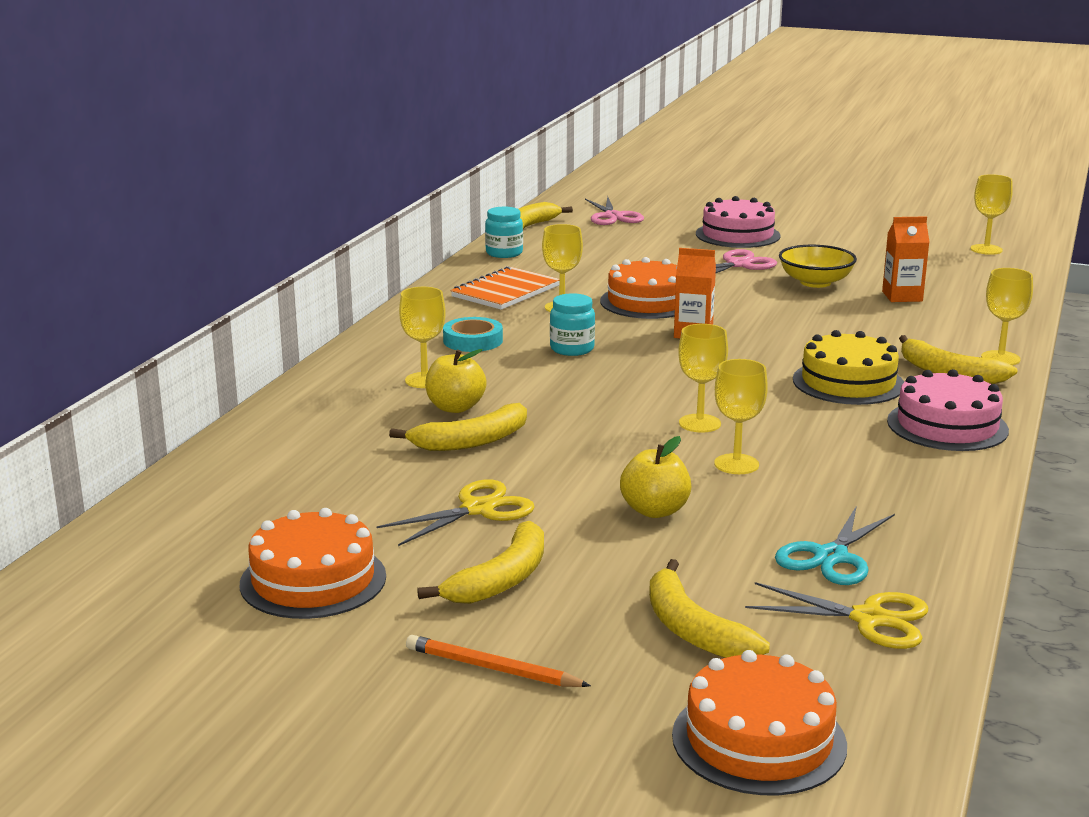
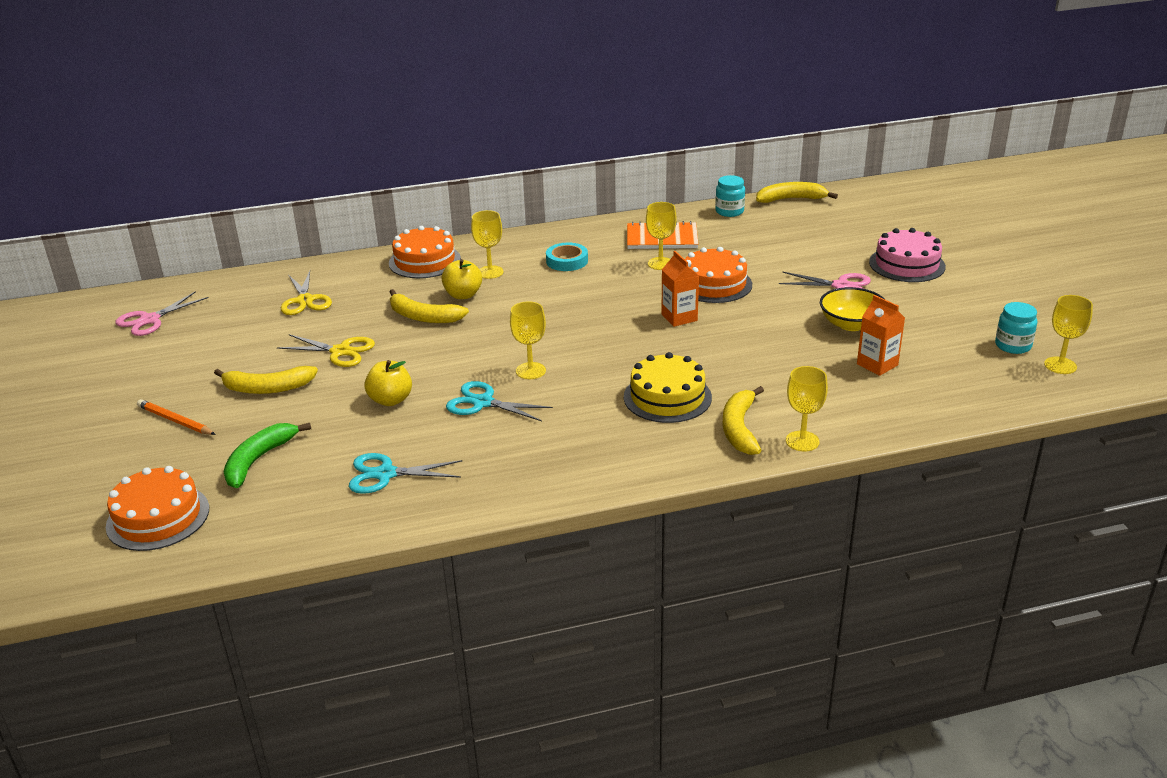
camera: 55 degrees right, 10 degrees up
orange cake [240,508,386,619] -> orange cake moved to [389,226,461,278]
orange pencil [406,635,591,687] -> orange pencil turned 45 degrees counterclockwise [137,399,216,435]
turquoise jar [550,293,595,356] -> turquoise jar moved to [995,302,1037,354]
pink scissors [585,196,644,225] -> pink scissors moved to [115,291,209,336]
yellow banana [649,559,770,658] -> green banana [224,423,311,488]
yellow goblet [714,359,768,474] -> turquoise scissors [446,381,553,421]
yellow scissors [745,582,928,649] -> yellow scissors moved to [281,271,332,315]
pink cake [887,369,1009,451] -> none

